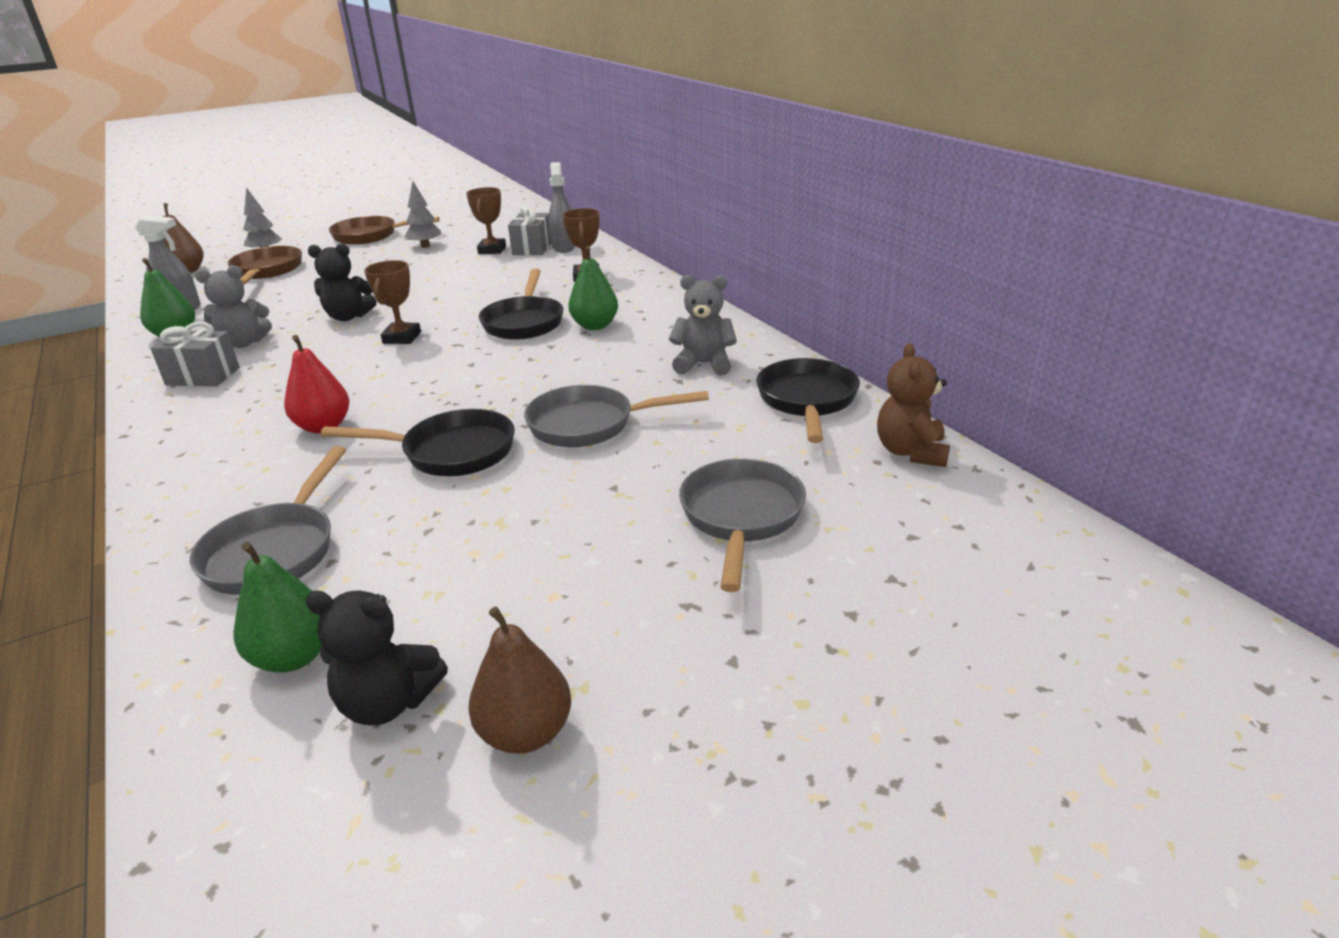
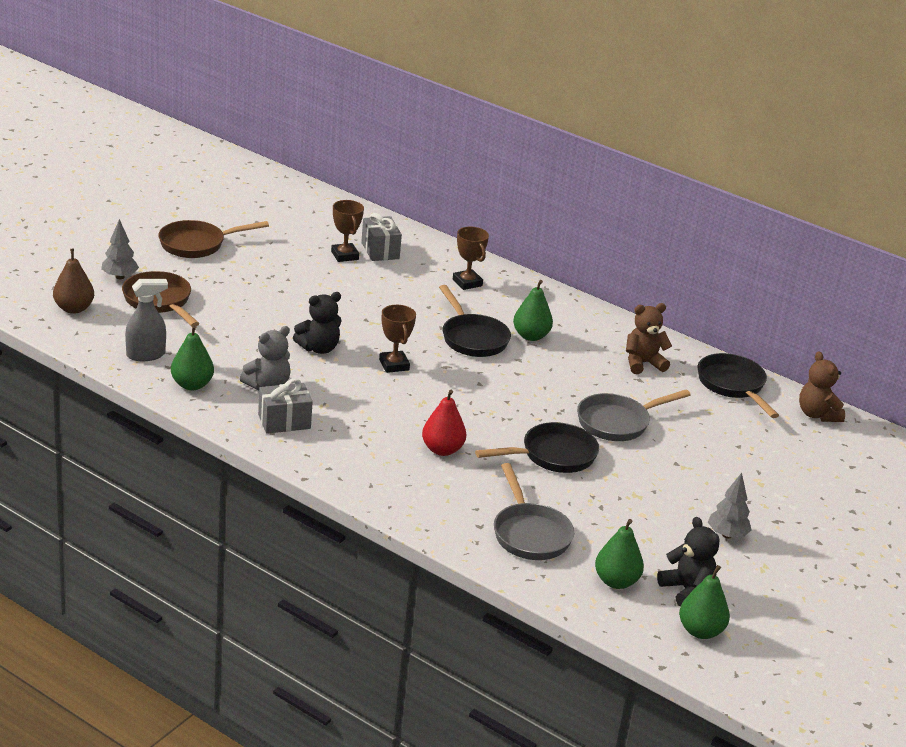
camera: 30 degrees left, 0 degrees up
black teddy bear [305,591,448,725] -> black teddy bear turned 105 degrees counterclockwise [657,517,720,607]
grey tree [404,181,441,248] -> grey tree moved to [708,473,752,539]
brown pear [468,606,571,754] -> none
grey spray bottle [549,162,575,253] -> none
grey teddy bear [669,275,737,375] -> brown teddy bear [626,303,672,374]
grey pan [679,459,806,592] -> none
none -> green pear [679,565,730,639]

